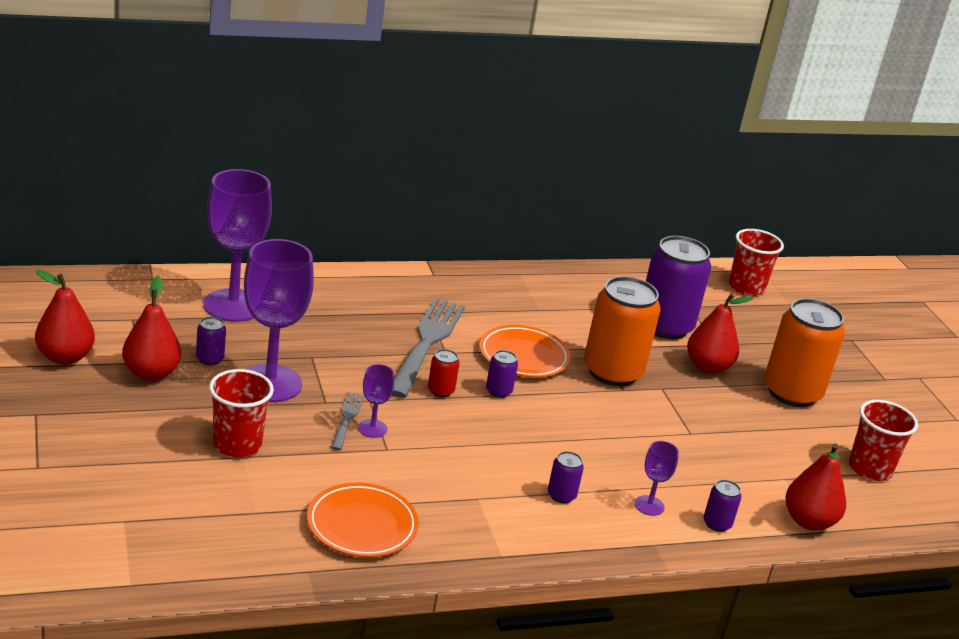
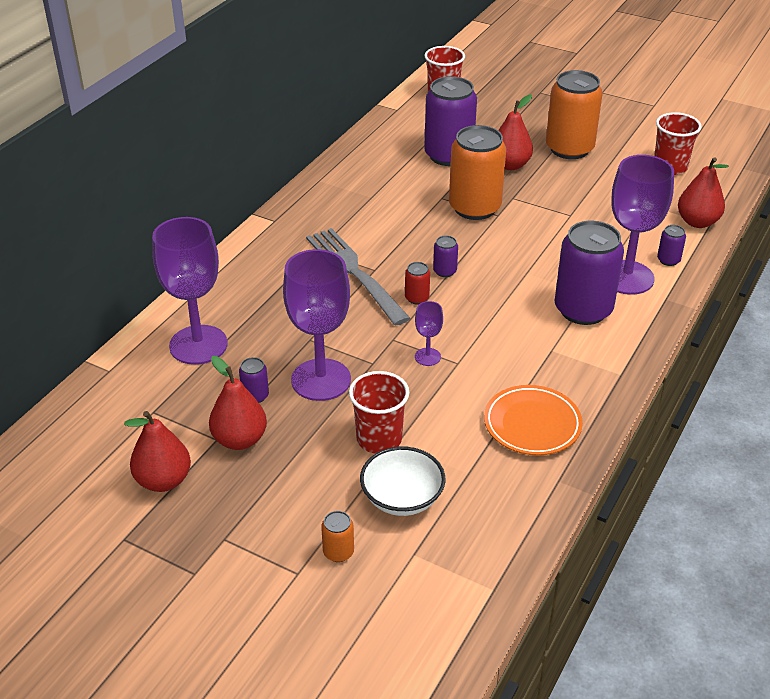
camera: 40 degrees left, 10 degrees up
grey fork [331,392,364,450] -> none
orange plate [479,325,571,378] -> none
purple can [548,451,584,503] -> purple can [555,221,624,325], size x2.37
purple goblet [635,441,679,516] -> purple goblet [611,155,674,295], size x2.22
none -> orange can [321,511,354,562]
none -> white bowl [360,447,445,516]

